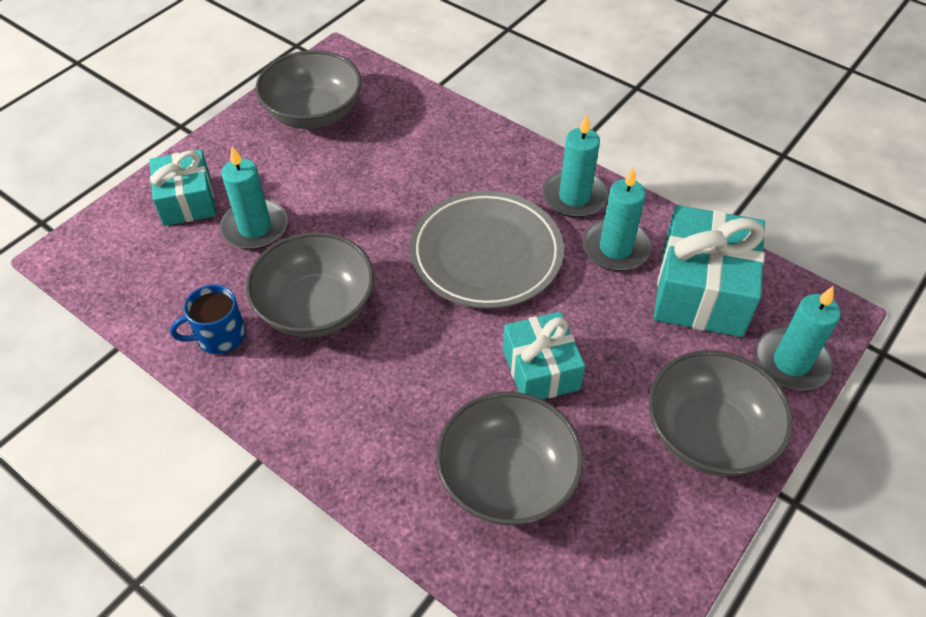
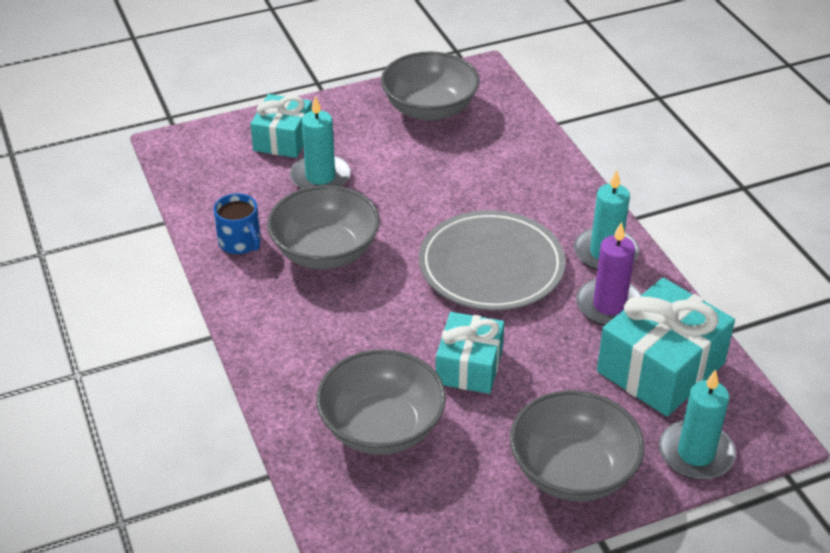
camera: 30 degrees right, 10 degrees down
blue mug [170,284,246,354] -> blue mug turned 135 degrees counterclockwise [214,193,261,254]
turquoise candle [582,167,652,271] -> purple candle [576,222,642,326]

